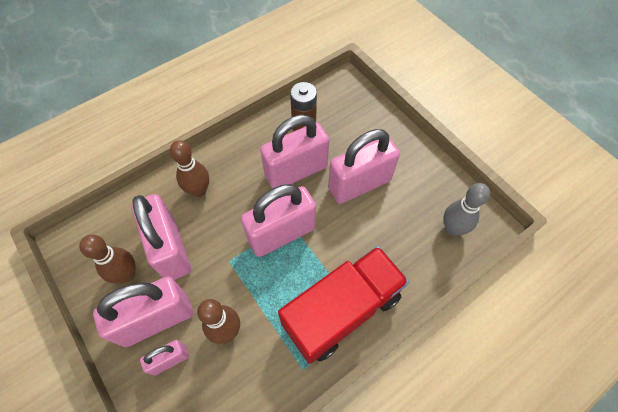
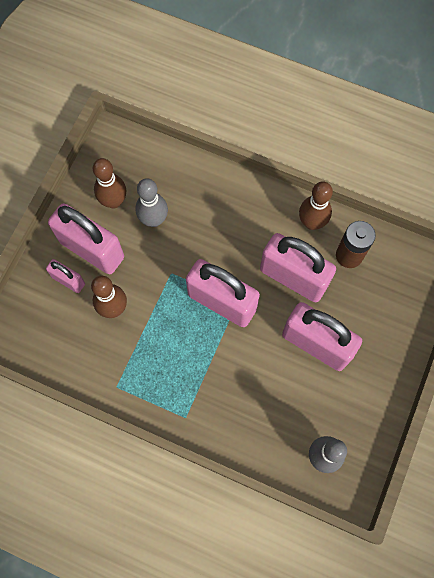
camera: 60 degrees right, 10 degrees up
pink padlock [131,194,191,280] -> grey bowling pin [136,178,168,227]
brown bowling pin [170,140,209,197] -> brown bowling pin moved to [299,181,333,230]
red truck [278,246,409,364] -> none

